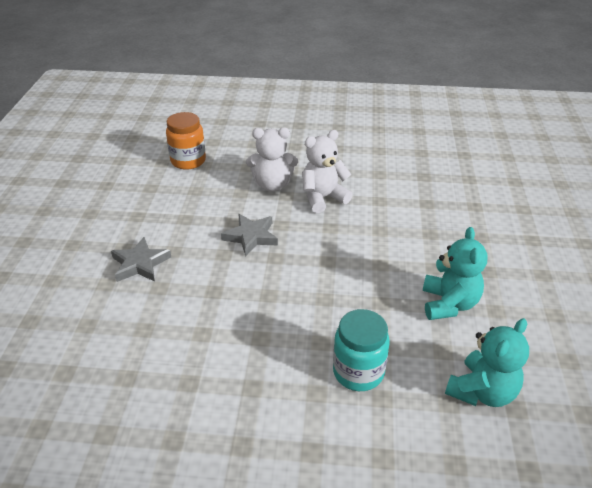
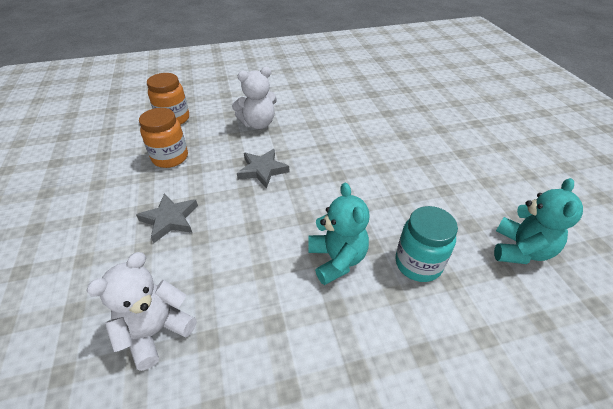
camera: 20 degrees left, 5 degrees up
white teddy bear [302,130,353,213] -> white teddy bear moved to [86,252,196,371]
turquoise teddy bear [423,227,487,320] -> turquoise teddy bear moved to [308,183,370,285]
none -> orange jar [139,108,188,168]

